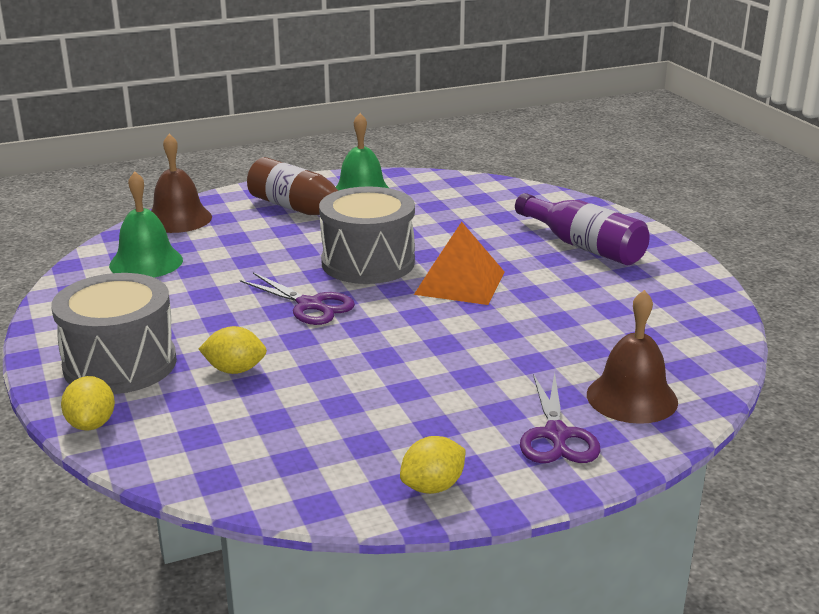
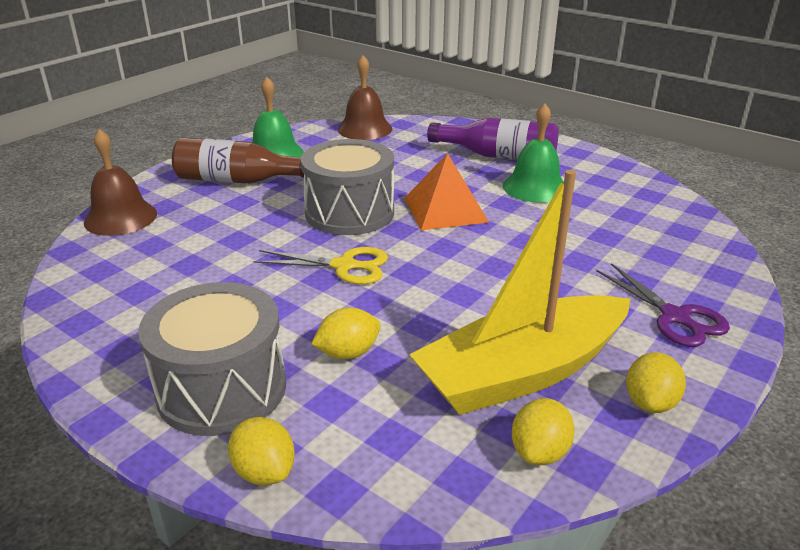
camera: 30 degrees left, 5 degrees up
green bell [109,171,183,277] -> green bell moved to [503,103,564,203]
purple scissors [240,272,355,325] -> yellow scissors [253,247,388,284]
brown bell [587,290,678,424] -> brown bell moved to [338,55,392,140]
none -> yellow boat [409,170,630,415]
none -> yellow lemon [512,398,575,465]

